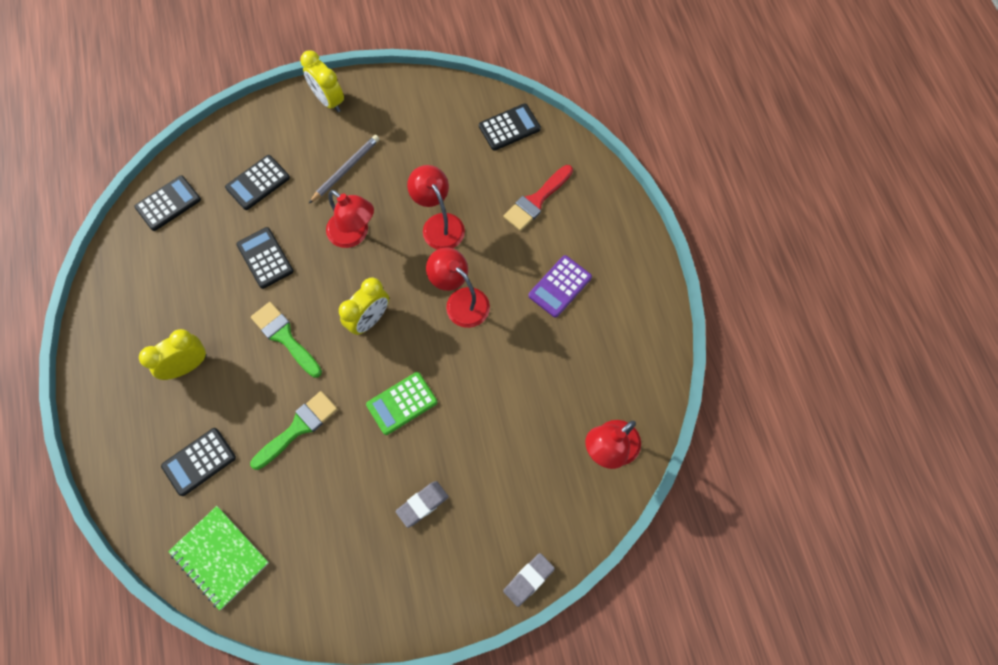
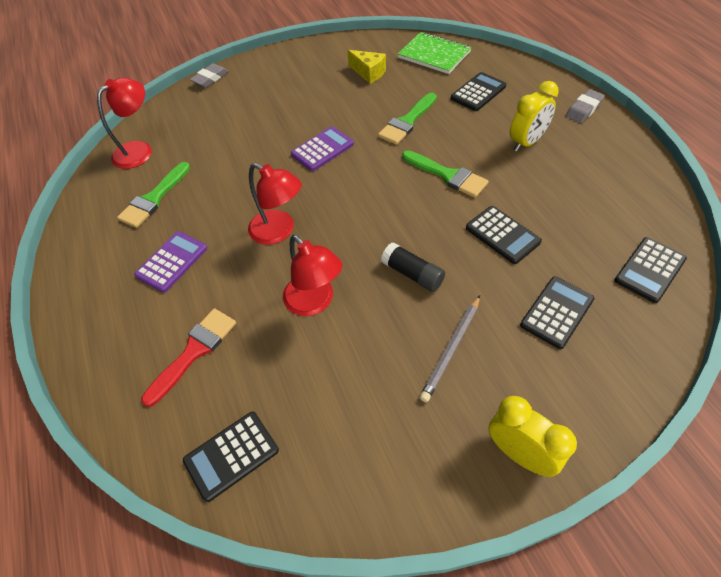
camera: 175 degrees right, 15 degrees down
red lamp [326,190,374,248] -> black glue stick [381,242,445,292]
yellow clock [339,278,389,335] -> none
green calculator [366,372,437,435] -> purple calculator [291,126,354,171]
grey eraser [395,481,449,528] -> grey eraser moved to [566,89,605,123]
none -> green brush [117,162,190,228]
none -> yellow cheese [347,50,386,84]

